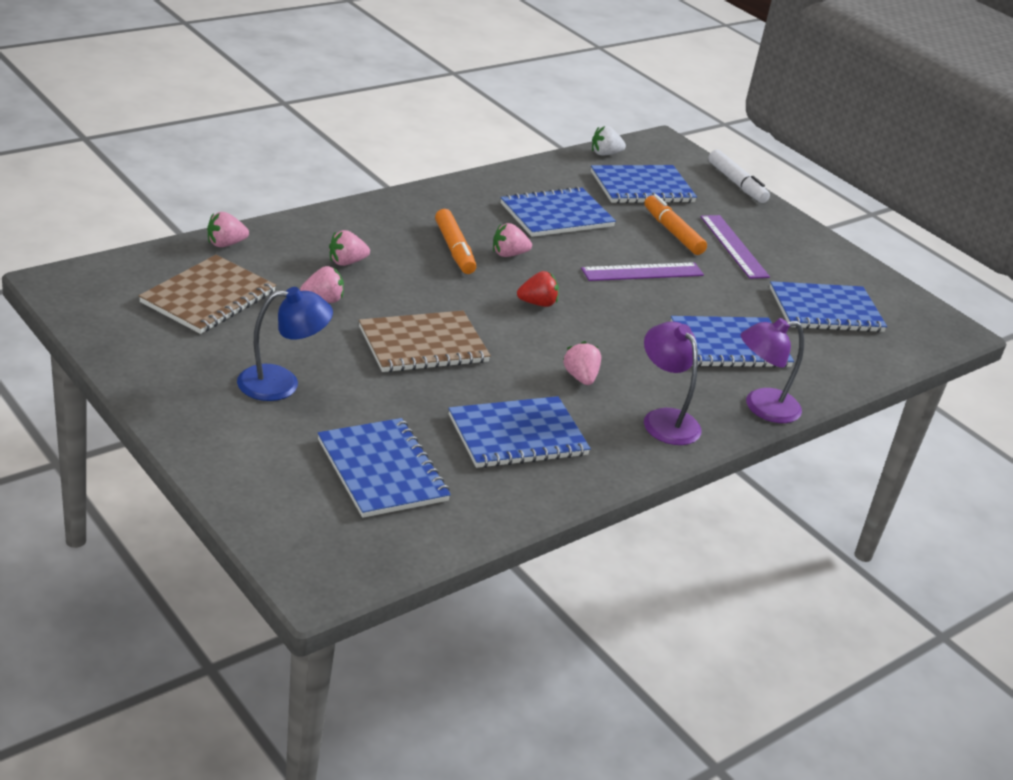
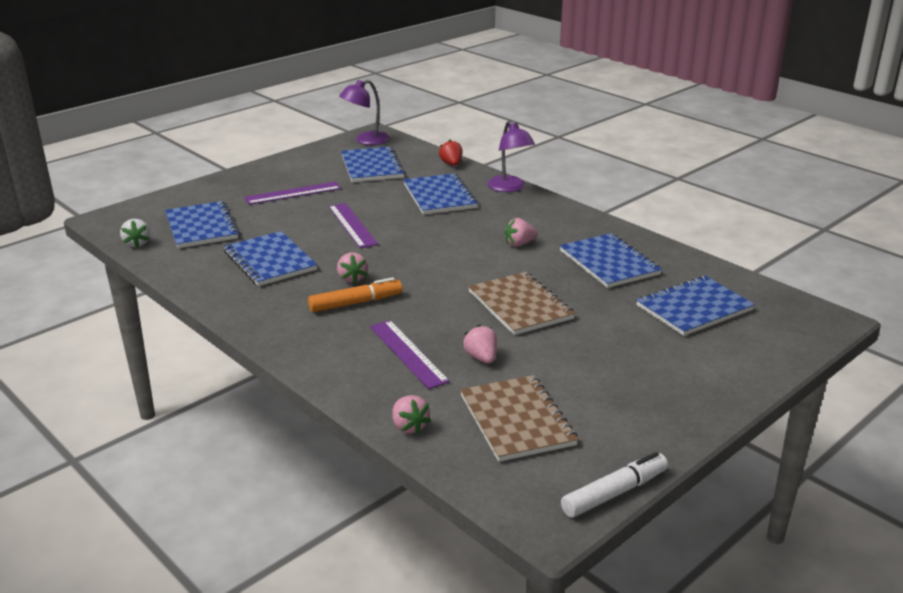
camera: 90 degrees left, 5 degrees down
brown notebook [139,255,276,334] -> brown notebook turned 45 degrees clockwise [460,375,578,462]
blue lamp [237,287,333,401] -> none
pink strawberry [329,230,370,266] -> purple ruler [370,320,450,389]
red strawberry [517,271,559,307] -> red strawberry moved to [439,140,463,166]
orange marker [644,194,707,255] -> none
purple lamp [644,321,702,445] -> purple lamp moved to [339,80,390,145]
white marker [708,149,770,203] -> white marker moved to [561,452,668,518]

